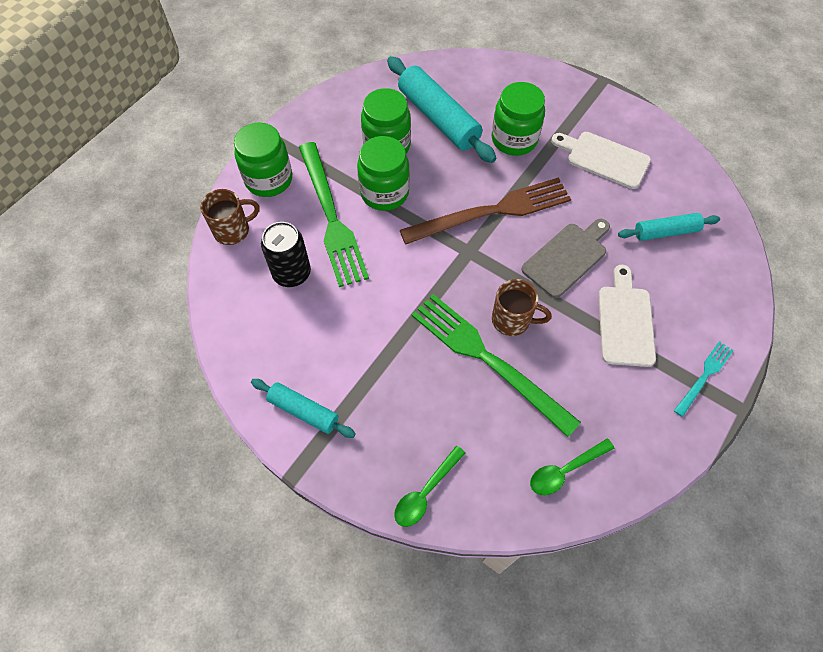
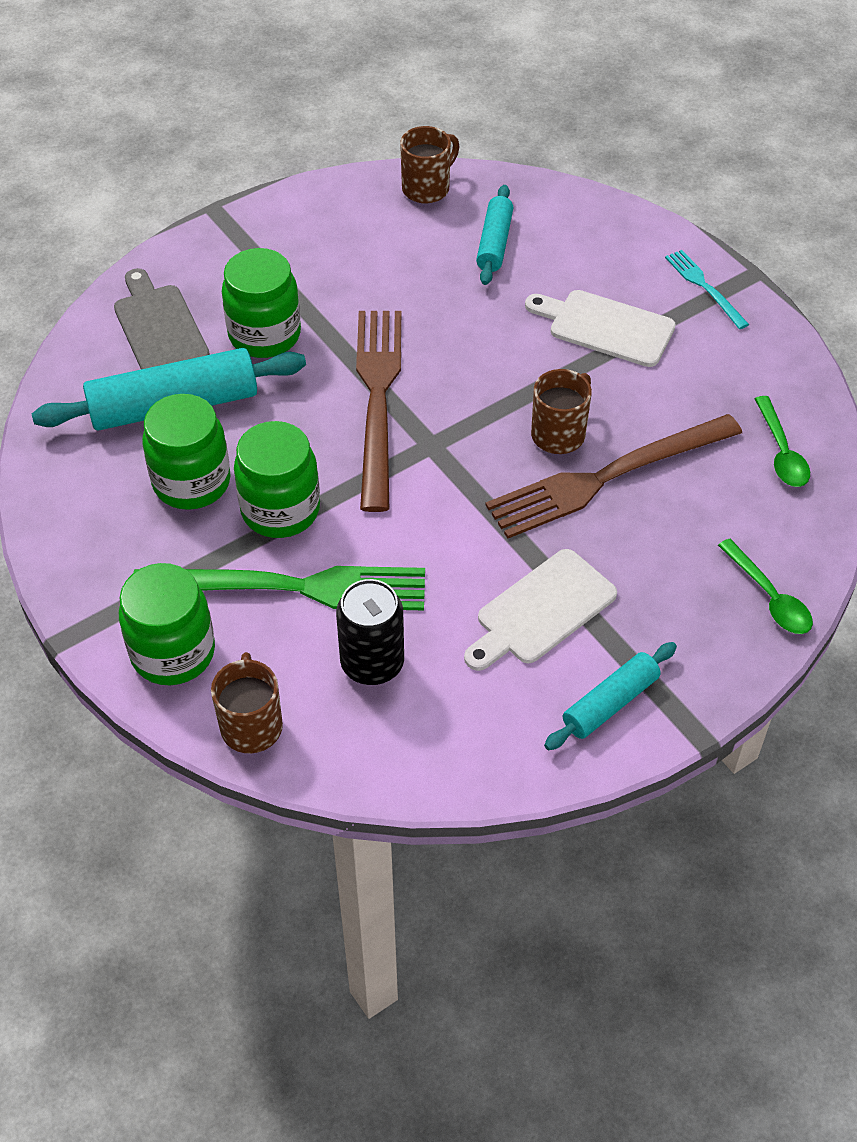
camera: 70 degrees left, 10 degrees down
green fork [412,294,581,437] -> brown fork [485,414,742,538]
grey cutting board [521,219,610,298] -> grey cutting board moved to [114,268,210,369]
white cutting board [551,132,651,189] -> white cutting board moved to [464,549,617,671]
none -> brown mug [400,126,460,203]

